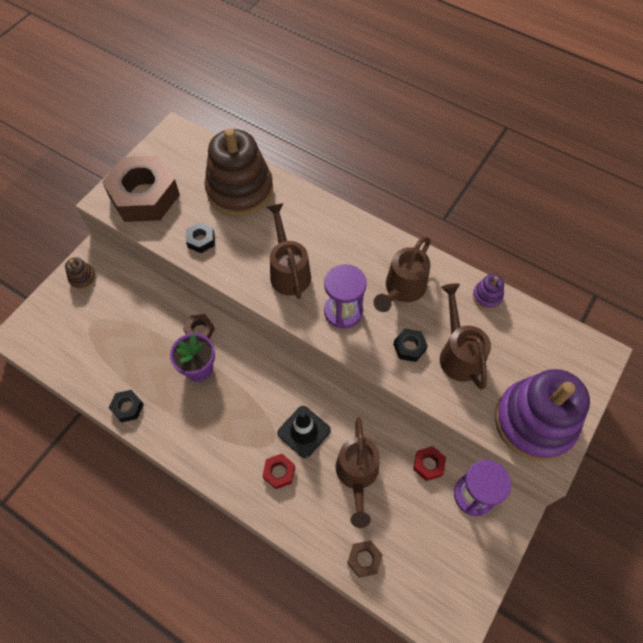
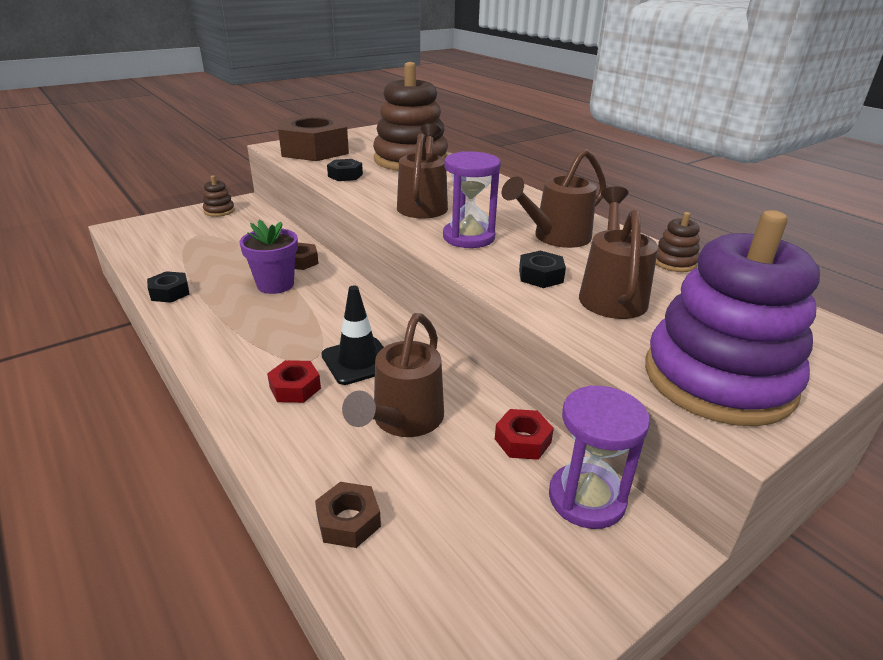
camera: 20 degrees right, 30 degrees down
purple stacking toy [472,274,504,309] -> brown stacking toy [656,212,700,272]

